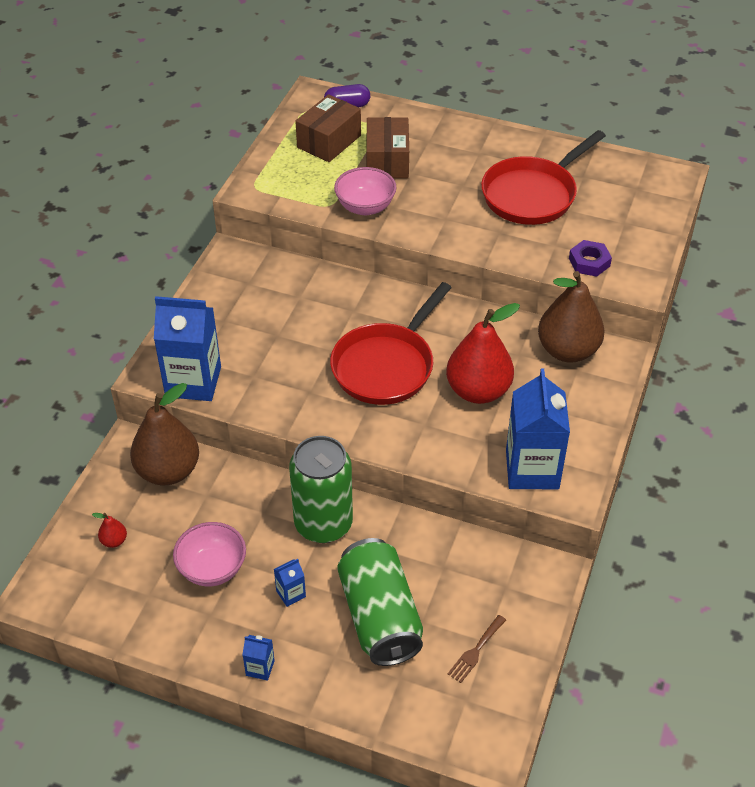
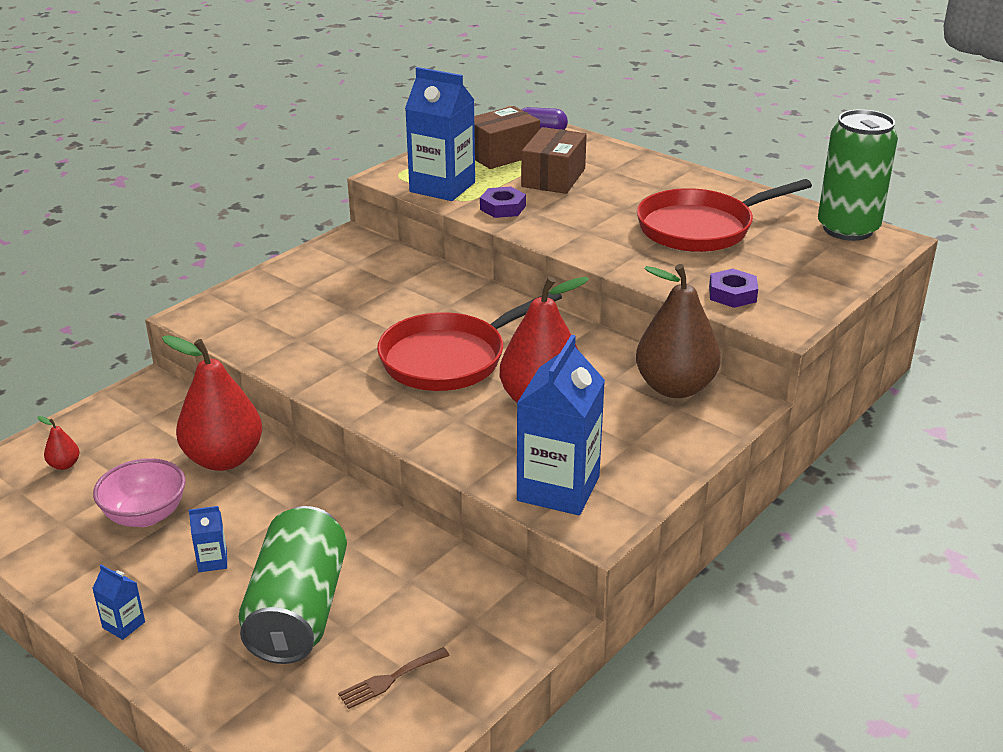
camera: 20 degrees right, 15 degrees down
brown pear [130,383,199,485] -> none
blue carton [154,296,221,401] -> blue carton moved to [405,67,475,201]
green can [289,436,353,543] -> green can moved to [818,109,898,241]
pink bowl [334,167,397,215] -> purple nut [480,186,526,218]
none -> red pear [162,335,262,471]

